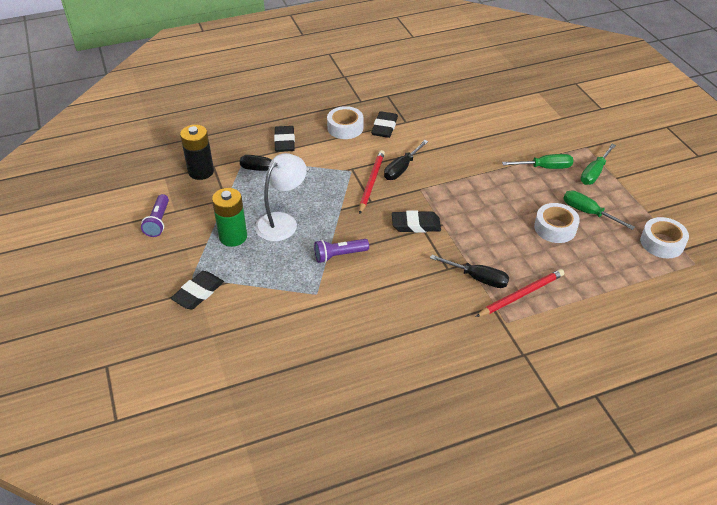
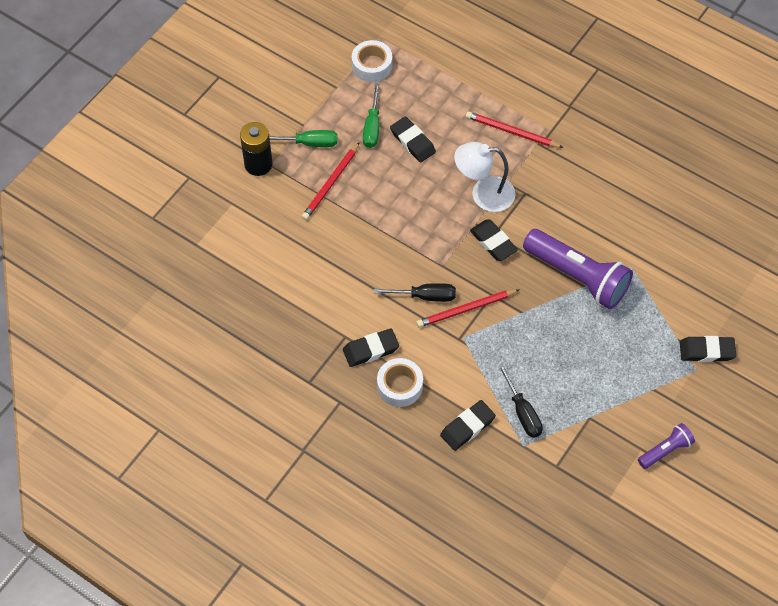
camera: 125 degrees left, 15 degrees up
black battery [180,125,214,180] -> black battery moved to [240,122,273,176]
green battery [212,188,247,247] -> none
white lamp [255,153,307,241] -> white lamp moved to [454,142,516,212]
purple flashlight [314,239,369,263] -> purple flashlight [523,229,633,309], size x2.01
black screwdriver [430,255,509,288] -> none
green screwdriver [502,154,573,169] -> red pencil [302,142,360,220]
white tape [534,203,580,243] -> black eraser [390,116,436,163]

